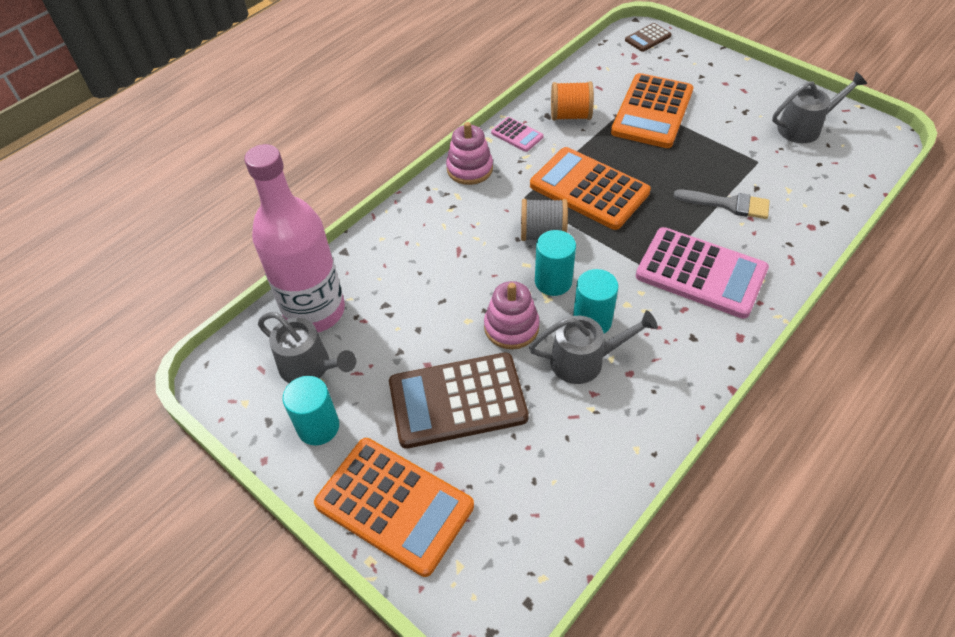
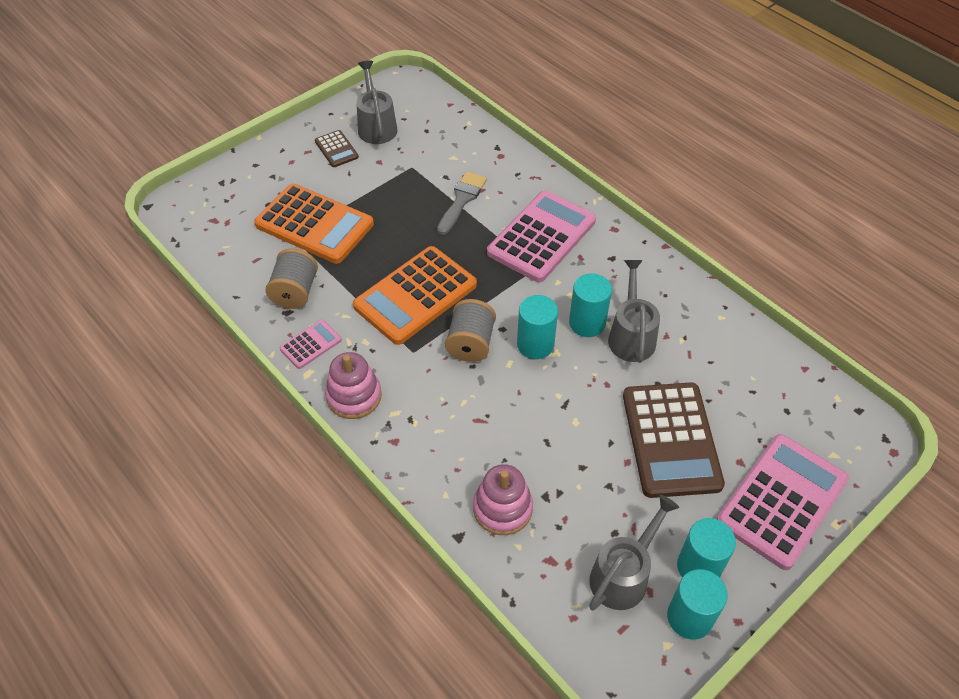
camera: 85 degrees left, 0 degrees up
pink bottle [244,144,345,332] -> none
orange calculator [314,438,474,577] -> pink calculator [717,434,849,570]
pink stacking toy [484,281,540,349] -> pink stacking toy moved to [473,464,533,535]
orange spool [551,81,594,121] -> grey spool [265,248,318,309]
brown calculator [625,23,672,52] -> brown calculator moved to [315,130,359,167]
none -> turquoise cylinder [667,569,728,640]

